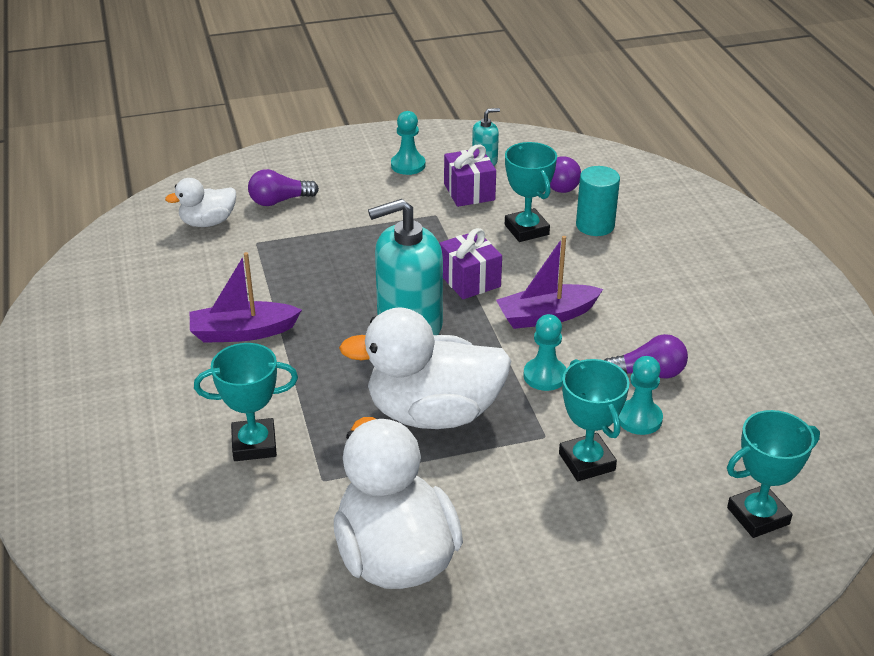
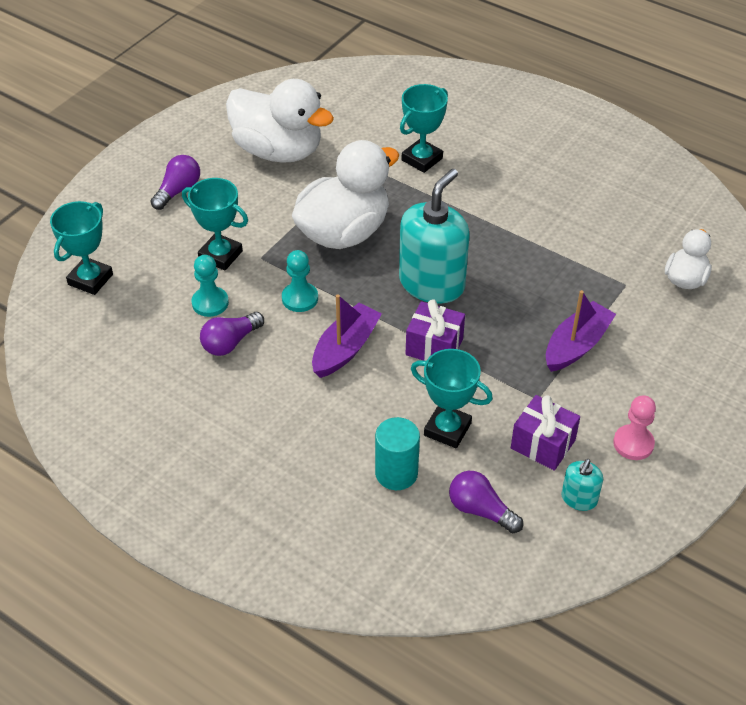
camera: 140 degrees right, 10 degrees up
purple boat [190,252,302,343] -> purple boat moved to [546,290,616,372]
purple light bulb [248,169,319,206] -> purple light bulb moved to [150,155,200,210]
turquoise pawn [391,111,425,175] -> pink pawn [613,395,656,460]

